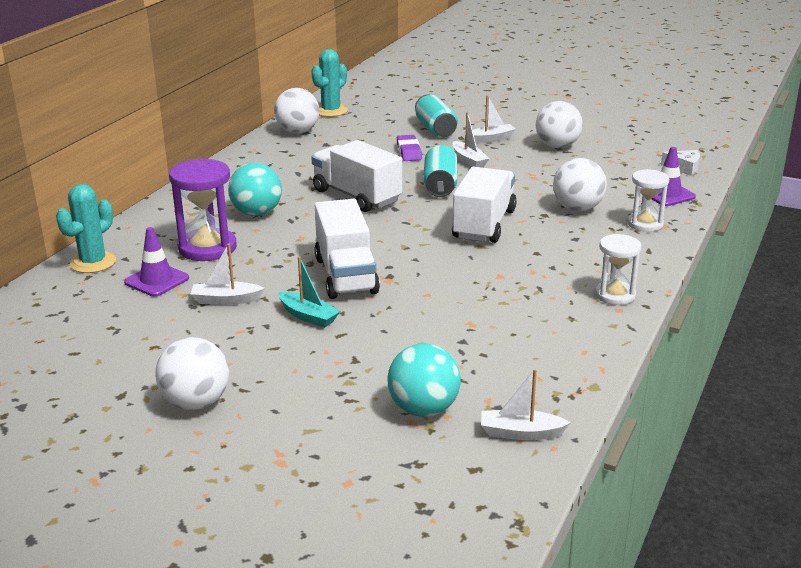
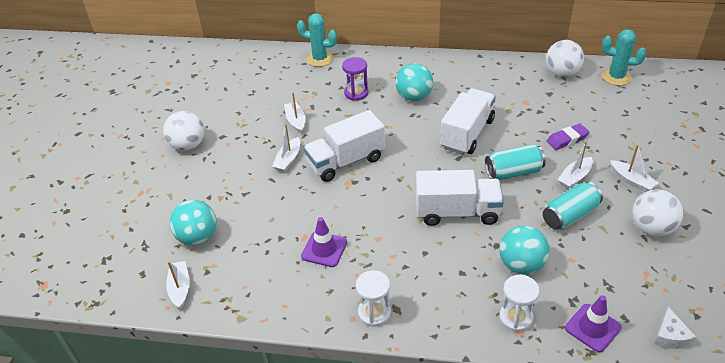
camera: 75 degrees right, 15 degrees up
purple traffic cone [124,227,189,297] -> purple traffic cone moved to [301,217,347,267]
purple hourglass [169,158,237,261] -> purple hourglass [342,57,368,101], size x0.64
turquoise boat [278,256,340,328] -> white boat [272,124,300,172]
turquoise can [415,94,458,138] -> turquoise can moved to [543,182,603,230]
white ball [553,158,607,211] -> turquoise ball [499,225,550,275]

